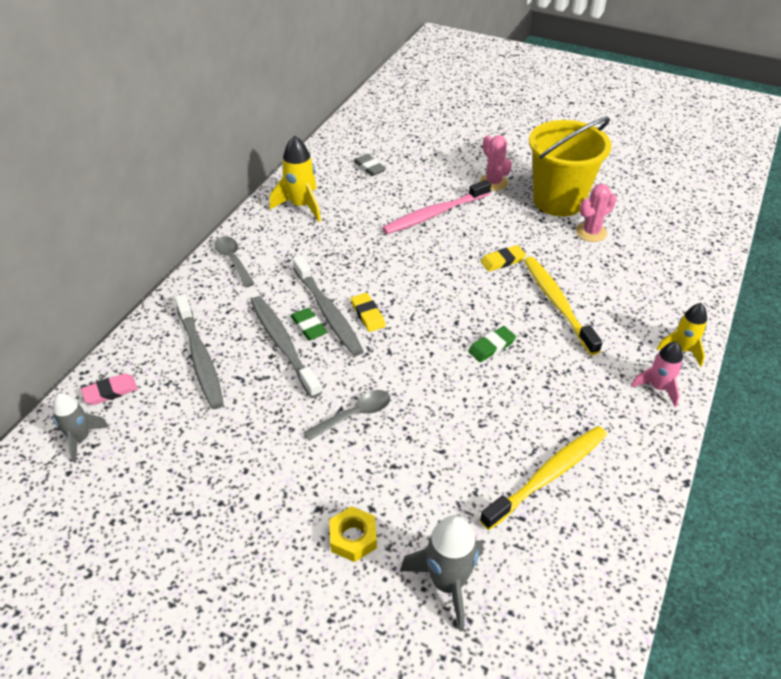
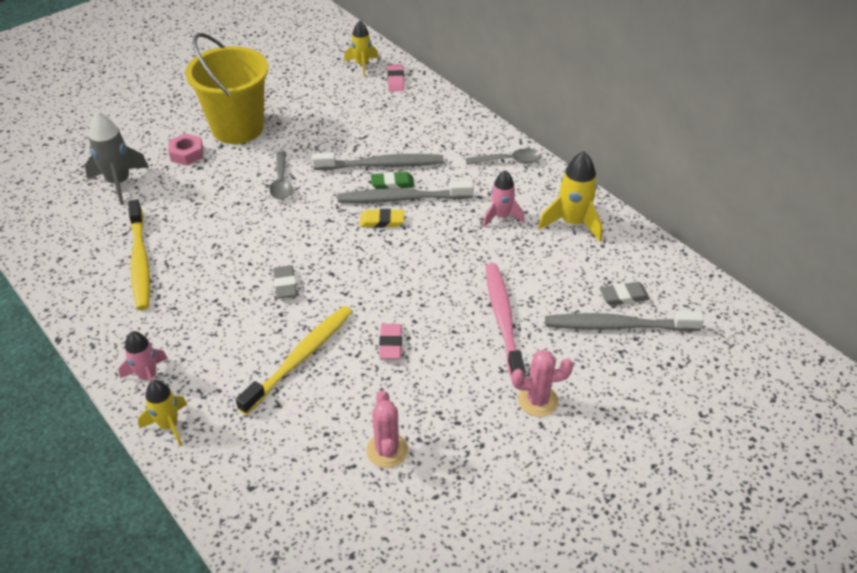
camera: 115 degrees right, 0 degrees up
grey rocket [53,393,109,463] -> yellow rocket [344,21,379,76]
grey toothbrush [175,294,224,409] -> grey toothbrush moved to [545,311,704,331]
yellow nut [329,506,377,562] -> pink nut [168,133,203,166]
green eraser [468,326,516,362] -> grey eraser [273,265,297,299]
yellow eraser [481,245,526,272] -> pink eraser [379,324,402,359]
yellow toothbrush [524,257,603,355] -> yellow toothbrush turned 60 degrees counterclockwise [236,306,352,415]
yellow bucket [529,117,612,216] -> yellow bucket moved to [185,33,268,144]
none -> pink rocket [483,170,525,227]

